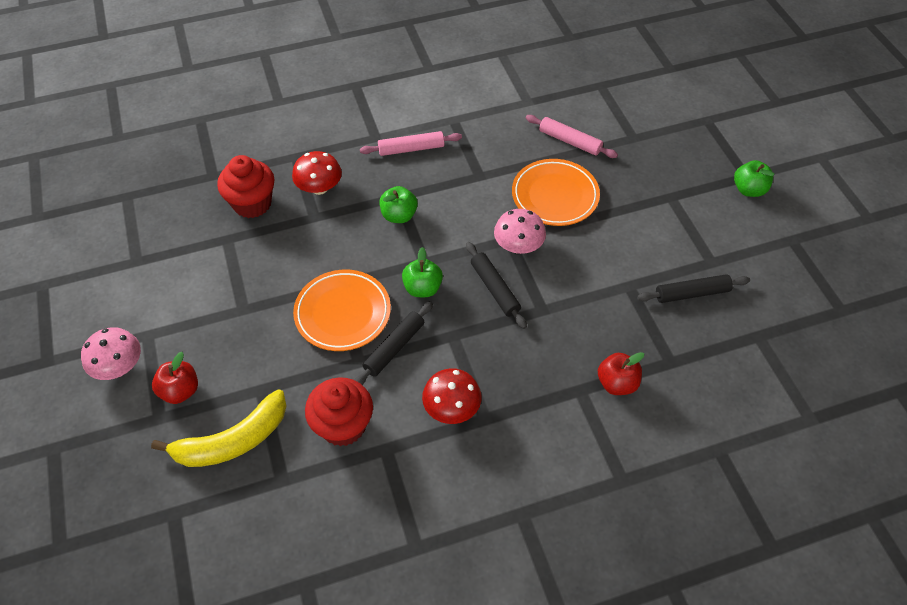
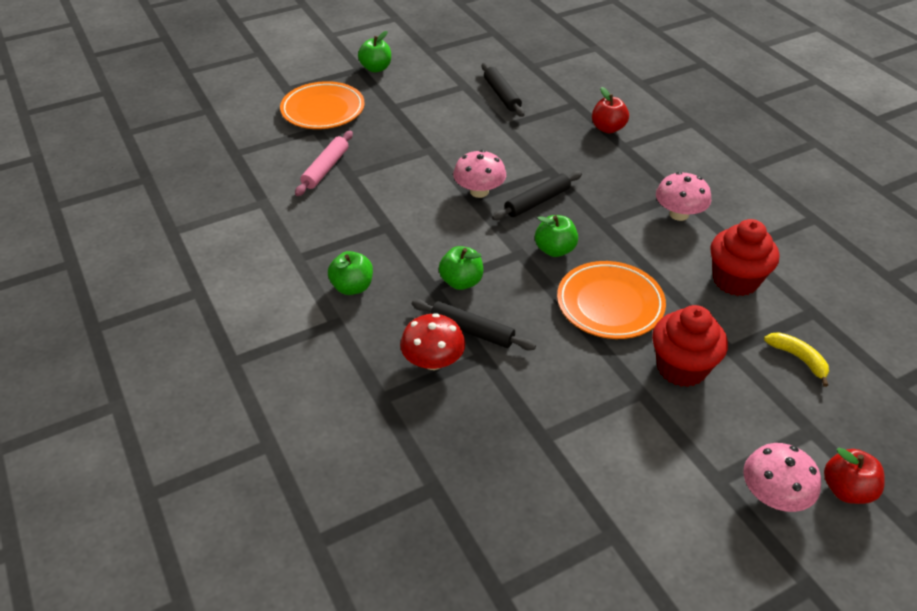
camera: 100 degrees left, 10 degrees down
yellow banana [151,390,287,467] -> yellow banana [764,332,829,387], size x0.53
red apple [152,352,198,404] -> red apple moved to [824,448,885,504]
red cupcake [217,155,275,218] -> red cupcake moved to [652,305,728,387]
black rolling pin [354,301,433,385] -> black rolling pin moved to [412,300,536,350]
pink rolling pin [360,131,462,156] -> green apple [328,251,373,295]
red mushroom [422,368,481,424] -> pink mushroom [656,172,711,221]
orange plate [512,159,600,226] -> orange plate moved to [280,81,365,129]

